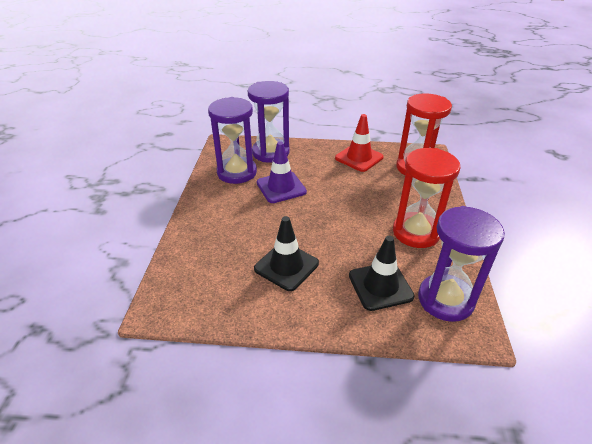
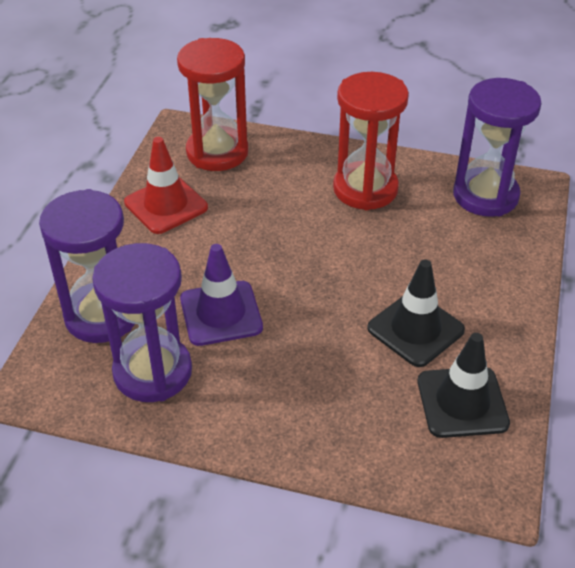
camera: 80 degrees left, 5 degrees up
black traffic cone [349,236,415,311] -> black traffic cone moved to [418,333,510,438]

